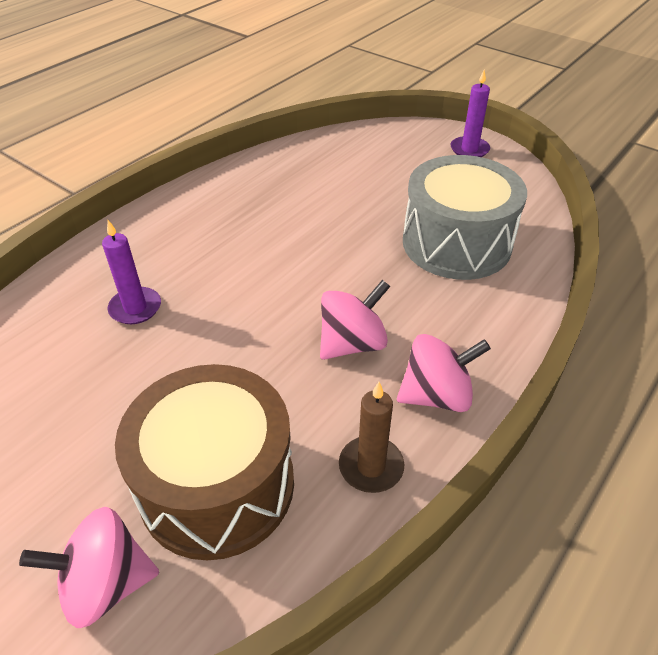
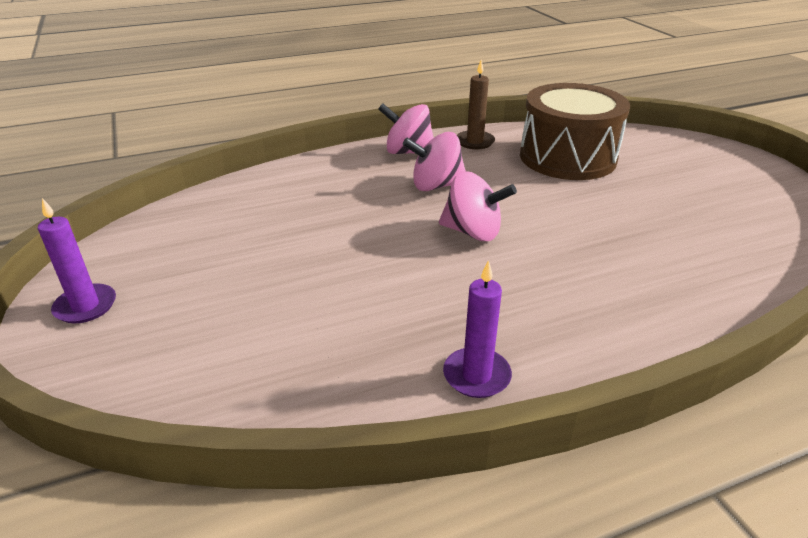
camera: 150 degrees left, 10 degrees down
pink spinning top [19,507,159,628] -> pink spinning top moved to [439,171,517,241]
purple candle [102,220,161,324] -> purple candle moved to [443,260,512,398]
grey drum [403,155,527,280] -> none

